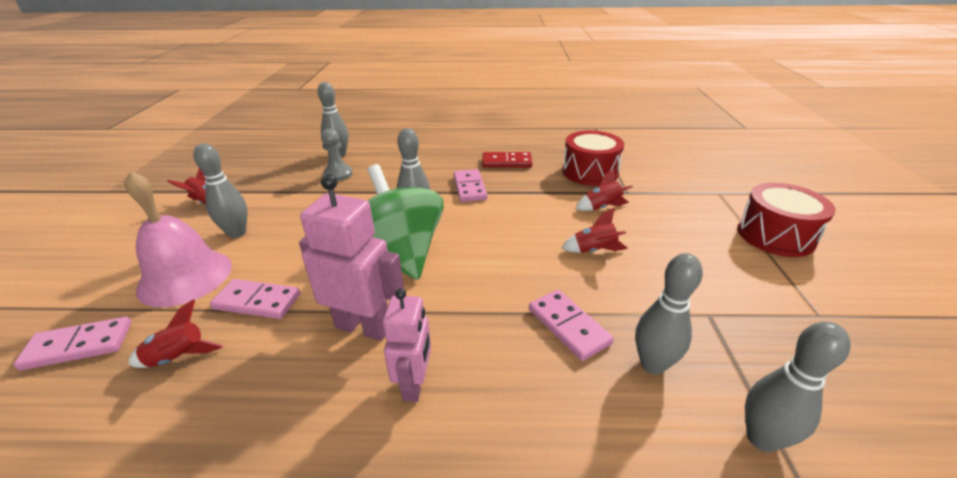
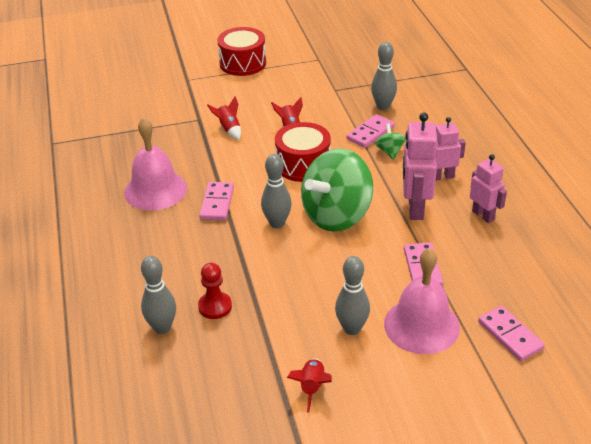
camera: 105 degrees left, 5 degrees up
red rocket [128,299,224,368] -> none
grey pawn [321,129,353,181] -> red pawn [198,263,232,319]
pink domino [454,169,487,202] -> pink domino turned 60 degrees counterclockwise [199,182,234,220]
red domino [482,152,532,168] -> pink bell [124,117,187,211]
red drum [563,130,624,186] -> red drum moved to [275,122,331,182]
grey bowling pin [745,321,851,452] -> none
none -> green spinning top [375,123,406,160]
none -> pink robot [470,154,507,223]

